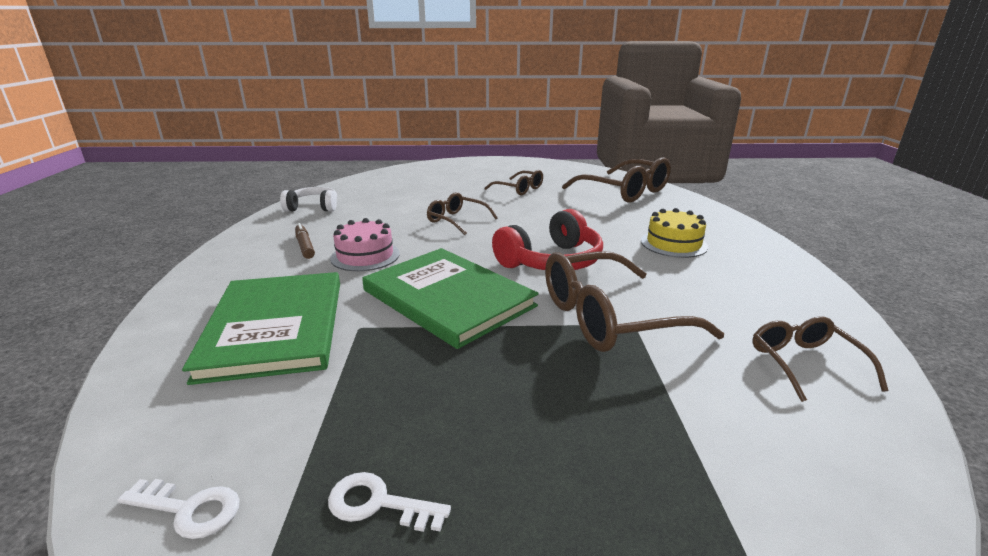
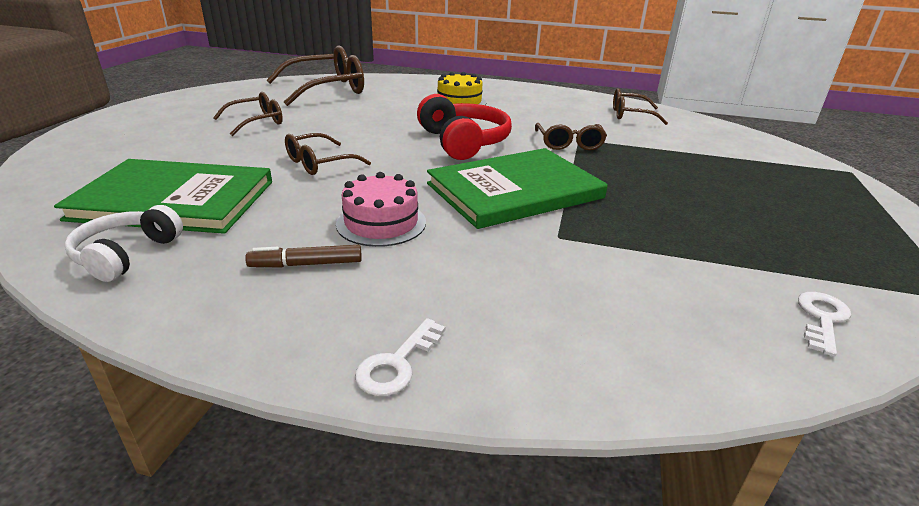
camera: 75 degrees left, 5 degrees up
green book [182,272,340,385] -> green book moved to [54,159,272,234]
white key [328,472,451,532] -> white key moved to [355,318,446,396]
brown glasses [545,251,724,352] -> brown glasses [535,123,607,150], size x0.56

